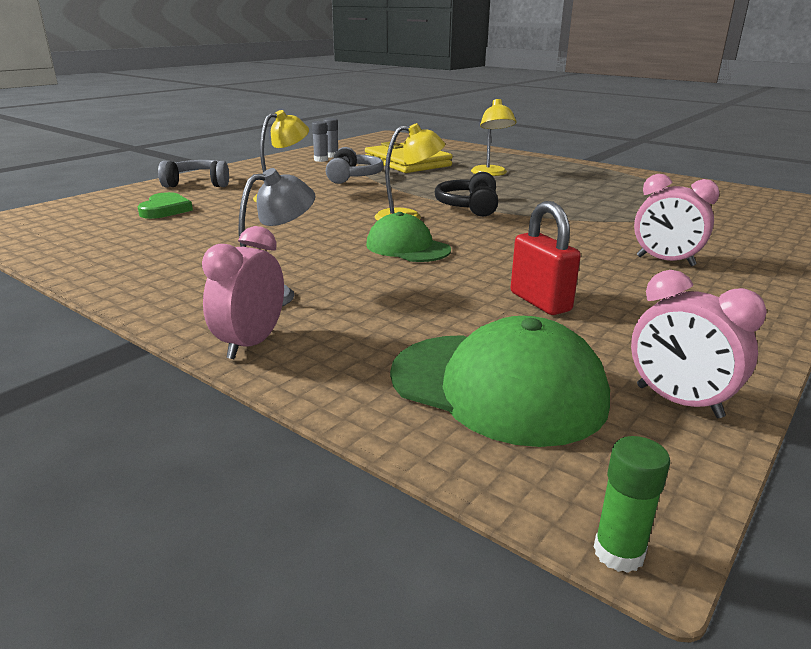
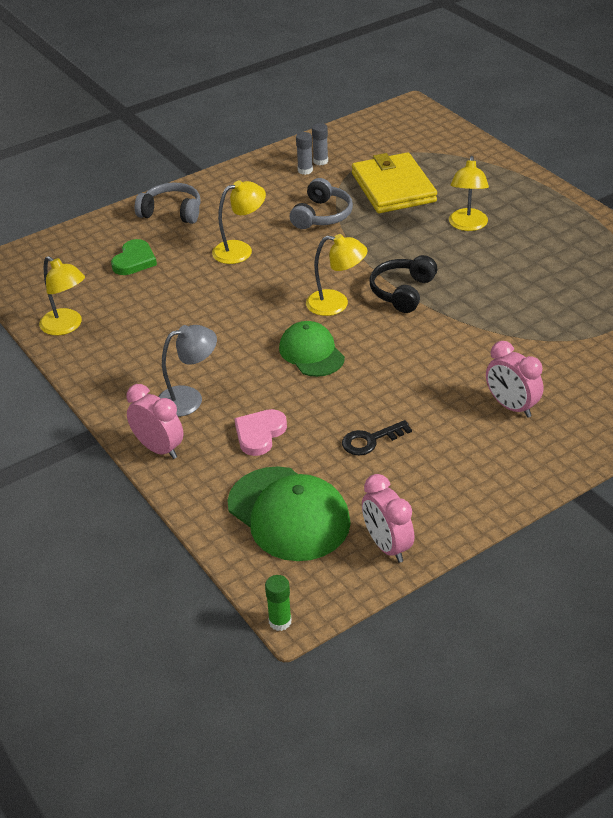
camera: 20 degrees right, 15 degrees up
pink clock [202,226,284,359] -> pink clock turned 90 degrees clockwise [126,384,184,459]
red padlock [511,201,581,315] -> black key [342,420,412,455]
none -> yellow lamp [39,256,85,335]
none -> pink heart [234,409,287,456]

